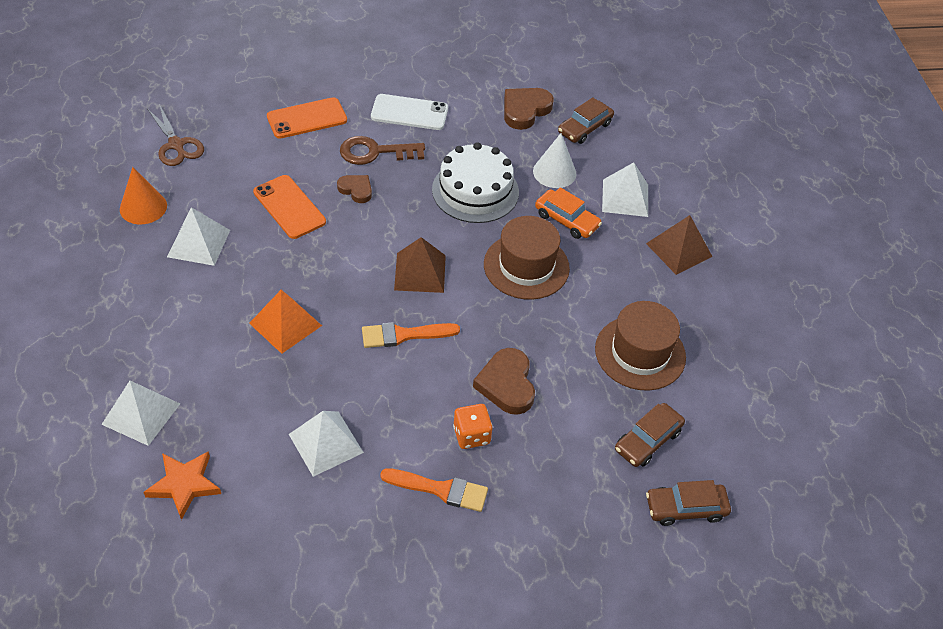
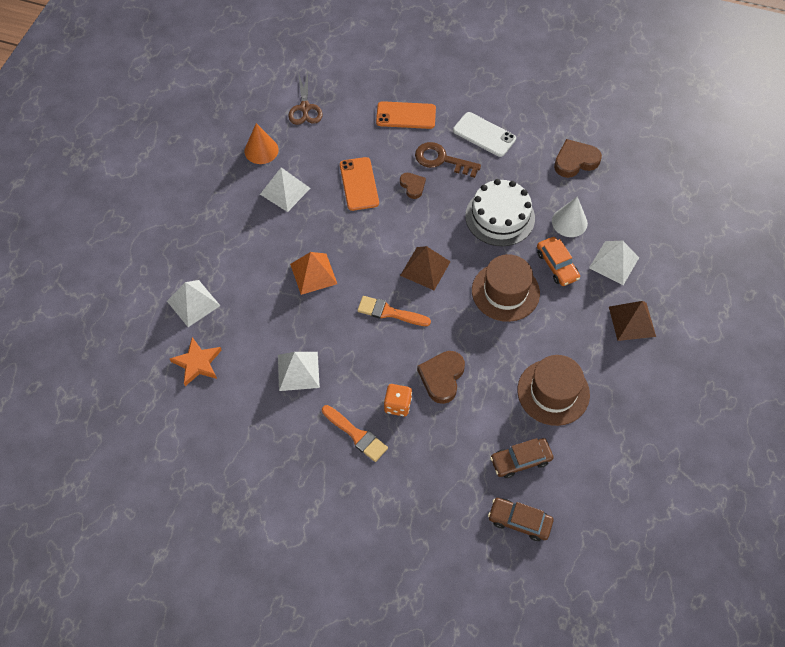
camera: 30 degrees right, 10 degrees up
brown car [558,97,614,144] -> none

